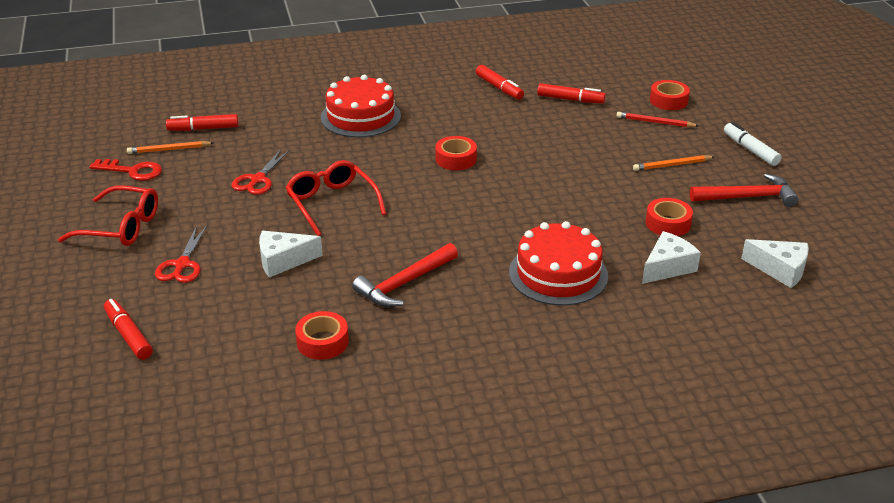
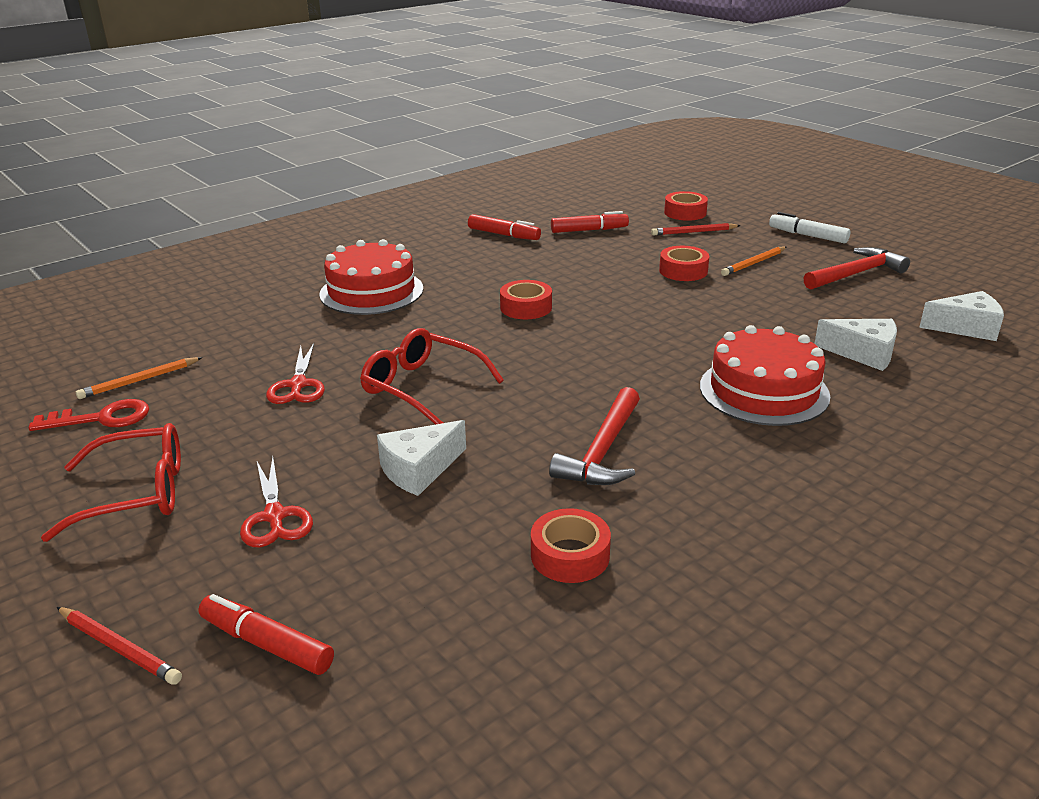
camera: 25 degrees left, 5 degrees down
red marker [166,114,239,131] -> none
white cheese [642,231,701,284] -> white cheese turned 90 degrees clockwise [814,319,897,371]
red tape [645,198,693,236] -> red tape moved to [659,246,709,281]
none -> red pencil [57,607,182,685]

